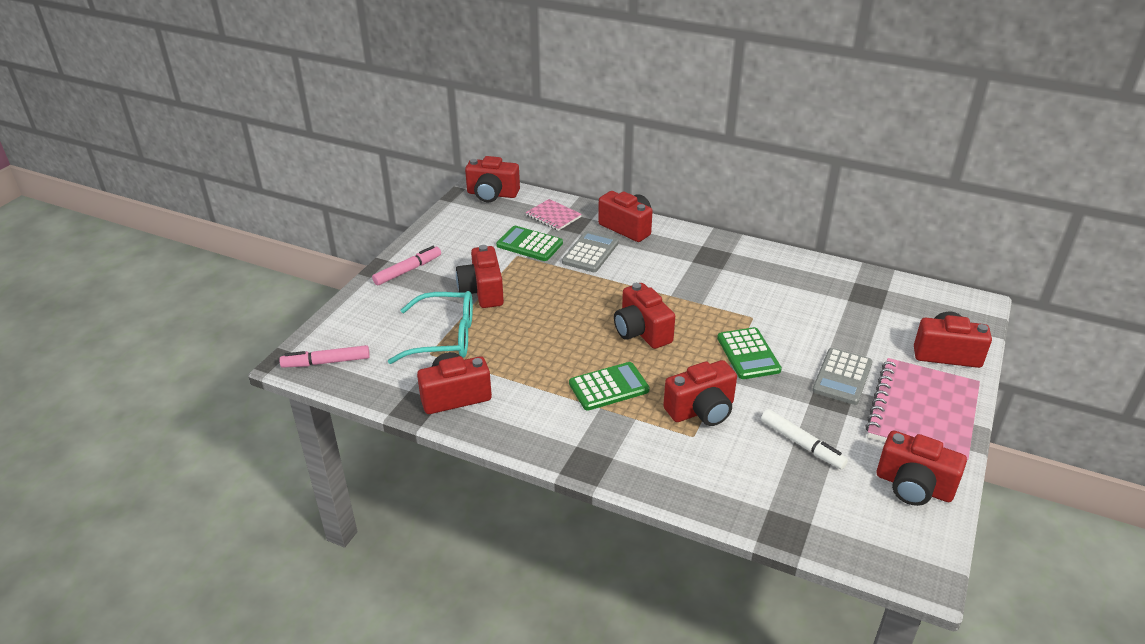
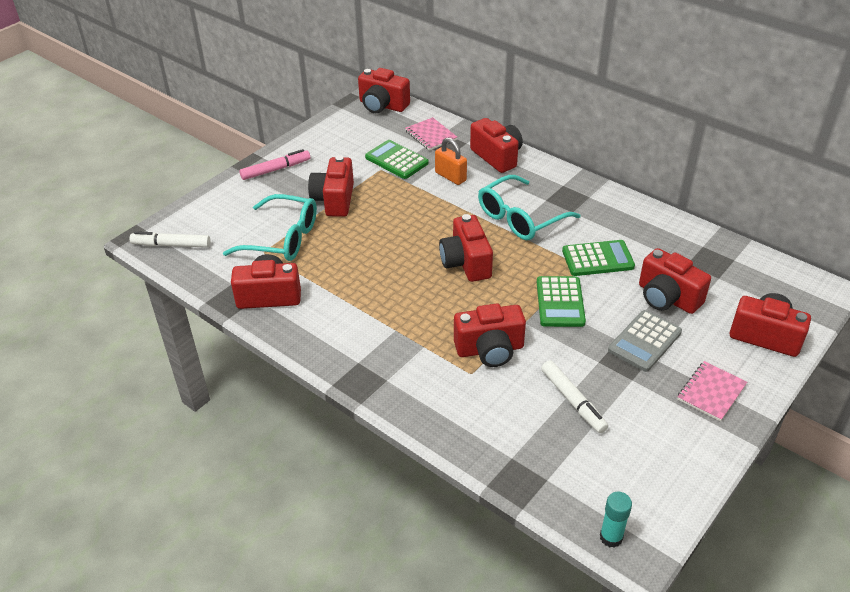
camera: 15 degrees right, 5 degrees up
pink marker [279,345,370,368] -> white marker [130,231,211,248]
grey calculator [562,231,619,272] -> orange padlock [435,138,467,185]
green calculator [569,362,650,411] -> green calculator moved to [562,240,635,276]
pink notebook [865,358,980,460] -> pink notebook [678,361,747,422], size x0.49
red camera [877,431,967,506] -> red camera moved to [639,248,711,314]
none -> turquoise glasses [478,175,581,240]
none -> turquoise glue stick [600,492,632,548]

